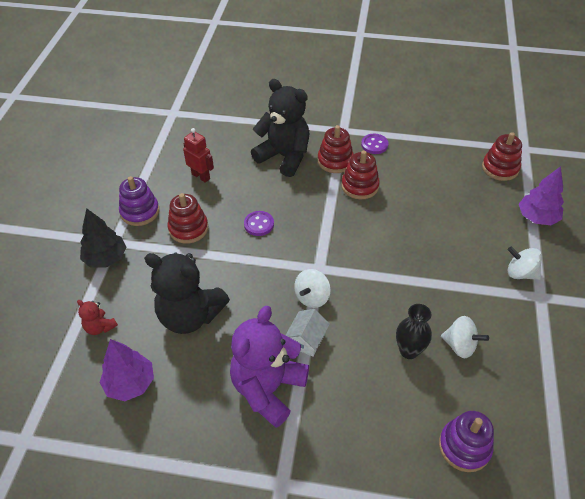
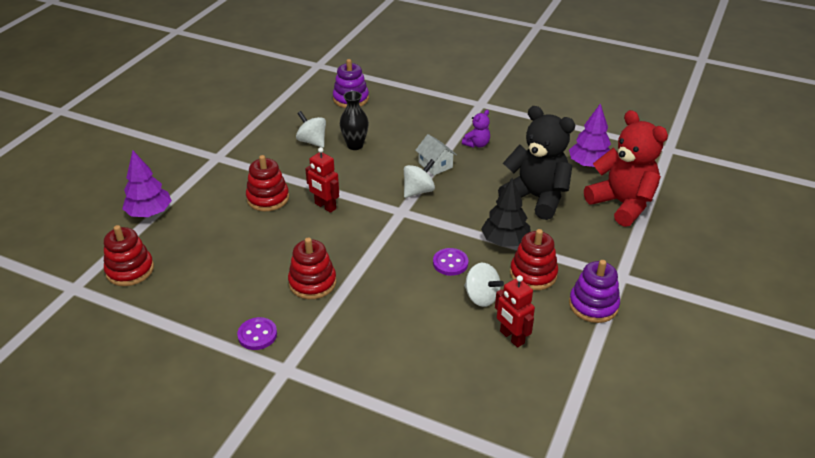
camera: 165 degrees left, 10 degrees down
red teddy bear [77,300,118,335] -> red teddy bear [584,110,668,227], size x2.27
black tree [80,208,126,268] -> black tree moved to [481,178,530,247]
purple teddy bear [230,306,309,428] -> purple teddy bear [462,110,490,148], size x0.44
black teddy bear [251,79,309,177] -> none
white house [285,309,330,357] -> white house turned 75 degrees counterclockwise [415,134,457,176]
red stacking toy [317,125,354,173] -> red stacking toy moved to [246,155,289,211]
white spinning top [508,247,542,280] -> white spinning top moved to [464,263,504,307]
none -> red robot [305,147,339,213]

